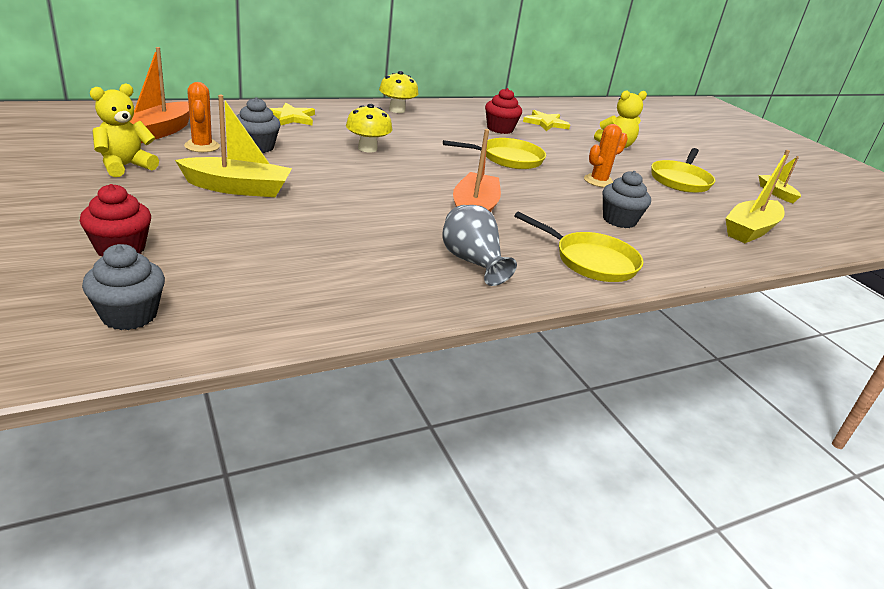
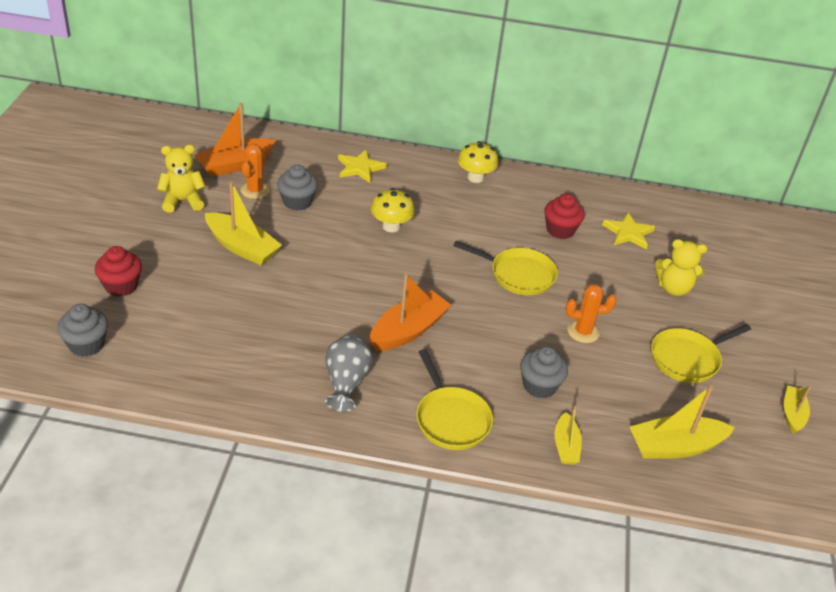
camera: 35 degrees right, 10 degrees up
none -> yellow boat [554,406,582,465]

